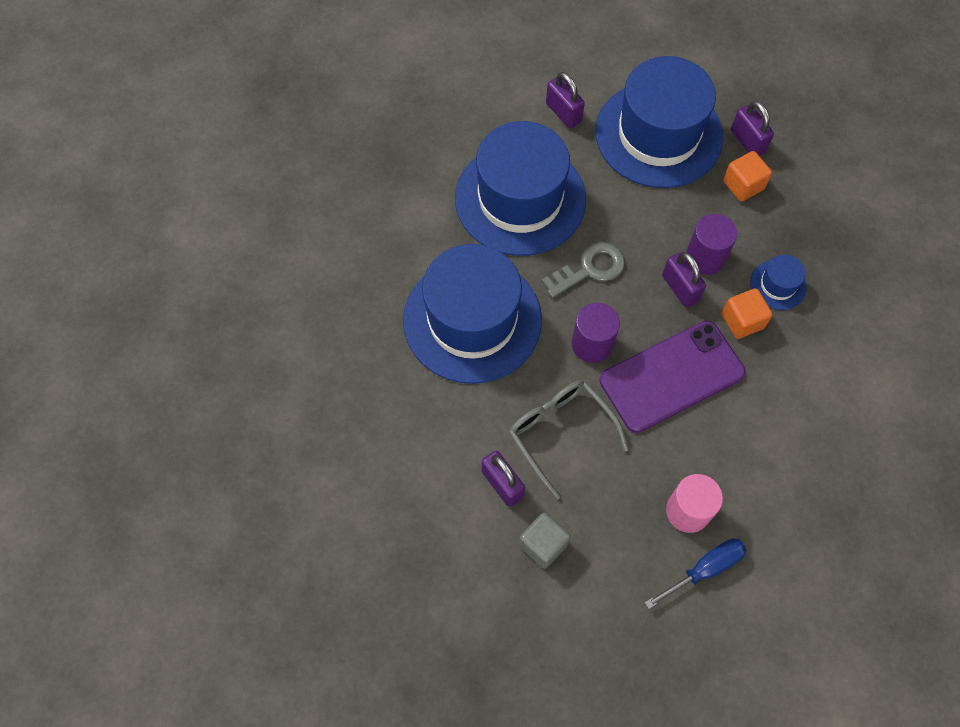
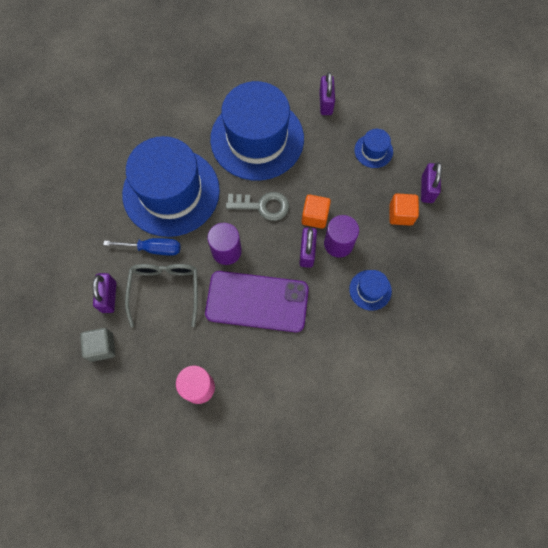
camera: 35 degrees right, 5 degrees up
blue hat [595,56,723,188] -> blue hat [355,129,393,168], size x0.41
blue screwdriver [645,539,746,609] -> blue screwdriver moved to [103,238,180,256]
orange cube [722,288,773,339] -> orange cube moved to [302,195,331,229]

